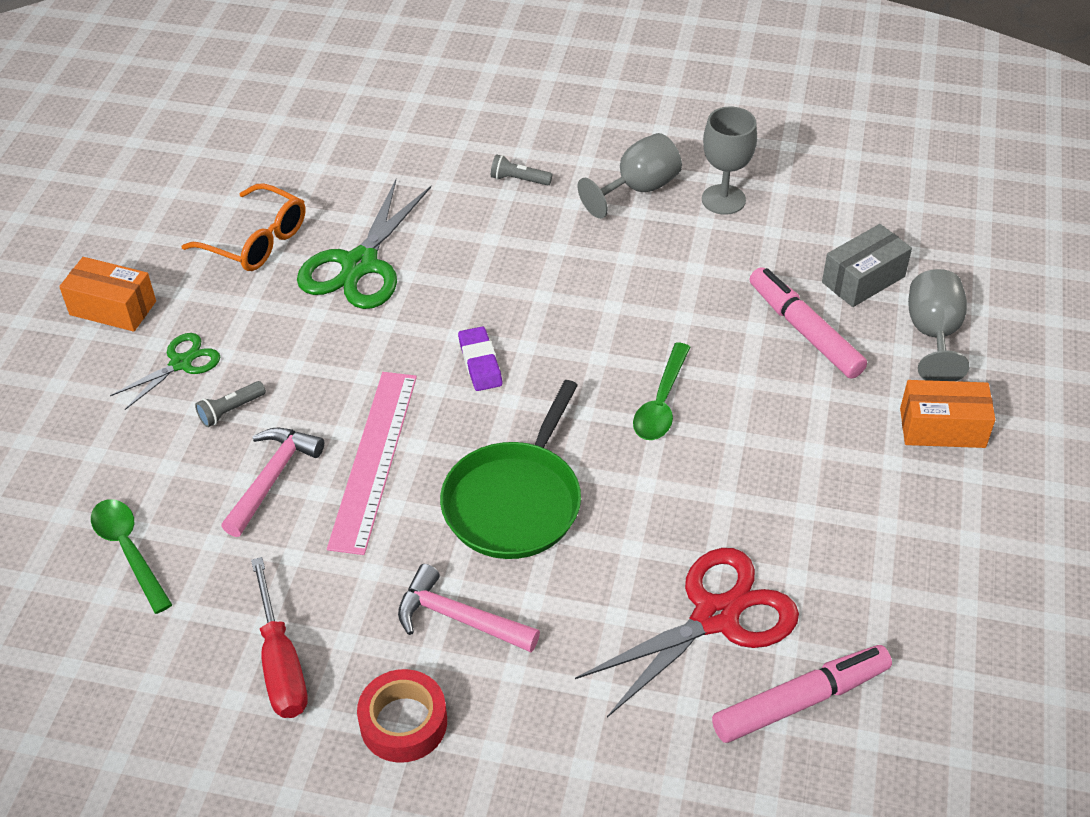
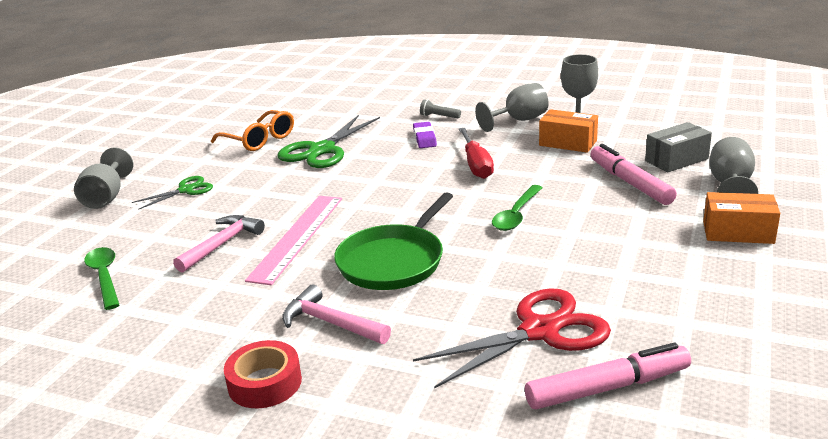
camera: 10 degrees right, 20 degrees down
orange box [59,257,156,332] -> orange box moved to [539,109,598,153]
grey flashlight [195,381,266,427] -> none
red screwdriver [251,557,307,718] -> red screwdriver moved to [459,128,494,179]
purple eraser [458,326,502,391] -> purple eraser moved to [413,122,437,148]
none -> grey goblet [74,147,133,209]

